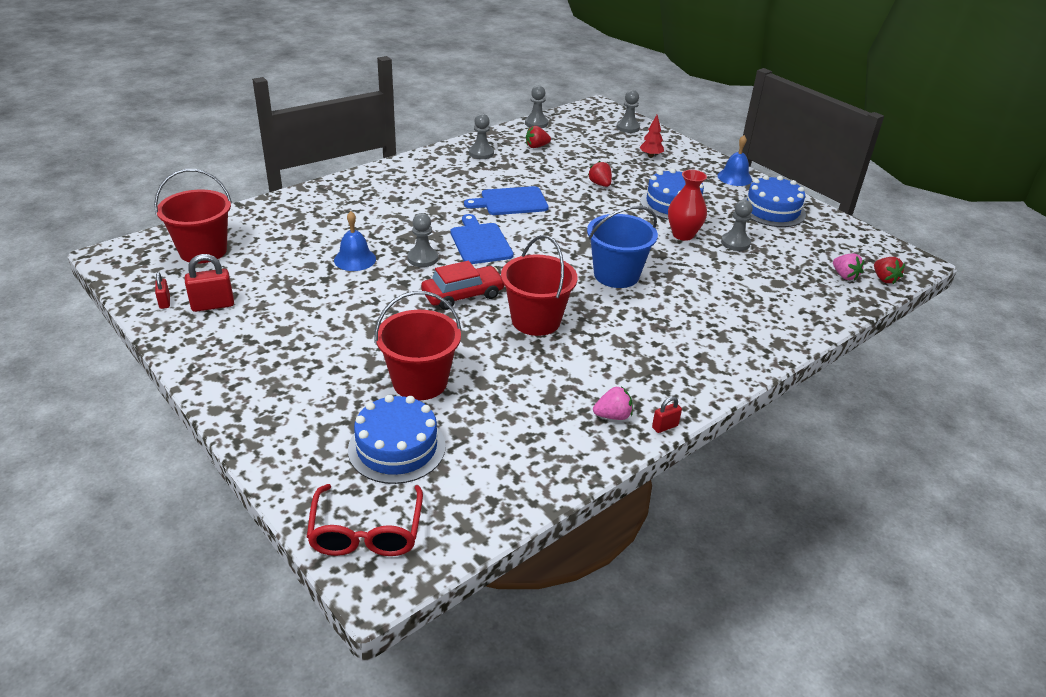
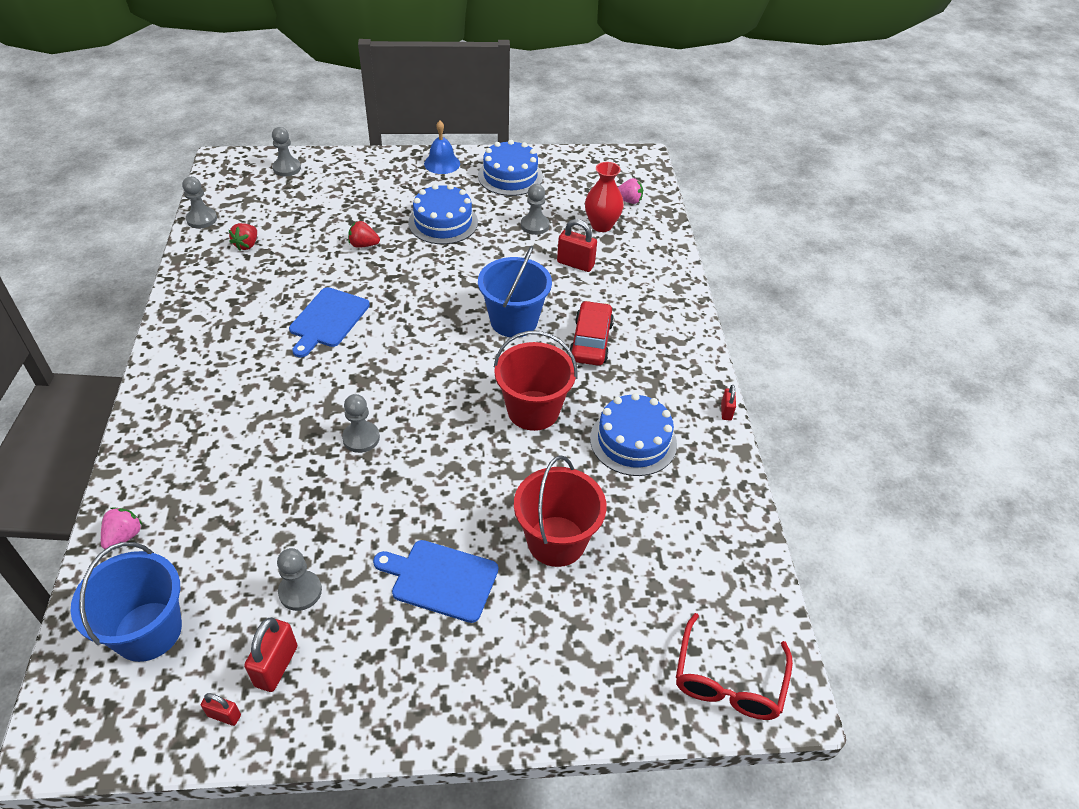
camera: 55 degrees left, 10 degrees up
red bucket [154,169,232,264] -> blue bucket [70,542,182,662]
red glasses [307,484,423,556] -> red glasses turned 75 degrees clockwise [676,613,793,720]
blue bell [334,211,376,271] -> none
blue cake [348,395,446,484] -> blue cake moved to [590,393,677,476]
red car [421,261,504,310] -> red car moved to [569,301,614,366]
blue cutting board [450,214,514,264] -> blue cutting board moved to [373,540,498,623]
grey pawn [469,113,494,159] -> grey pawn moved to [277,548,322,611]
pink strawberry [593,386,633,420] -> pink strawberry moved to [101,507,143,549]
red tree [639,115,664,157] -> none
red vase [668,170,707,241] -> red vase moved to [585,162,624,232]
red strawberry [874,257,905,284] -> none
none -> red padlock [557,219,597,272]

